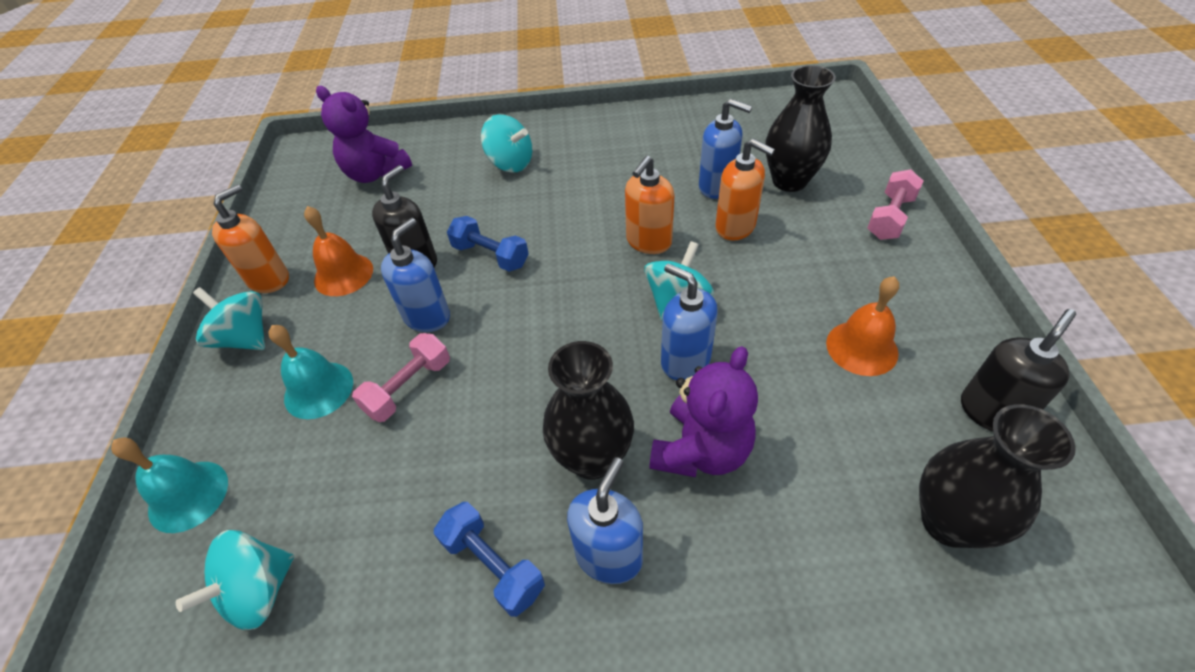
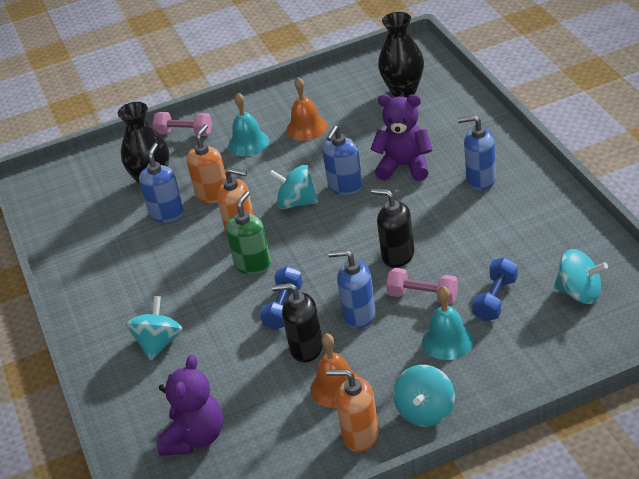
camera: 105 degrees left, 10 degrees down
turquoise bell [111,437,228,533] -> turquoise bell moved to [228,93,269,156]
blue dumbbell [434,502,545,617] -> blue dumbbell moved to [472,257,518,321]
black vase [543,341,634,480] -> none
black soap dispenser [961,309,1076,432] -> black soap dispenser moved to [371,189,414,268]
none -> green soap dispenser [226,191,271,275]

